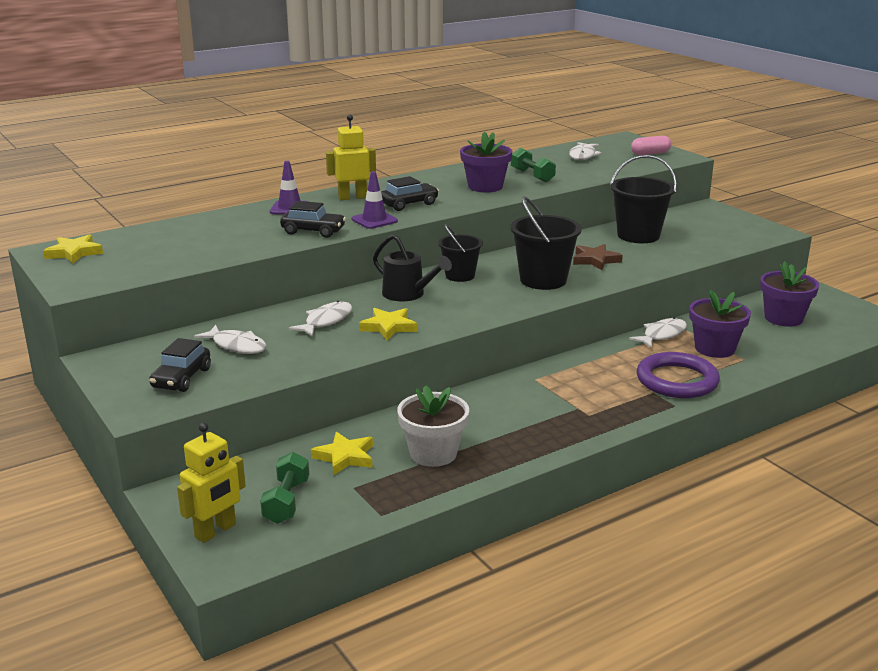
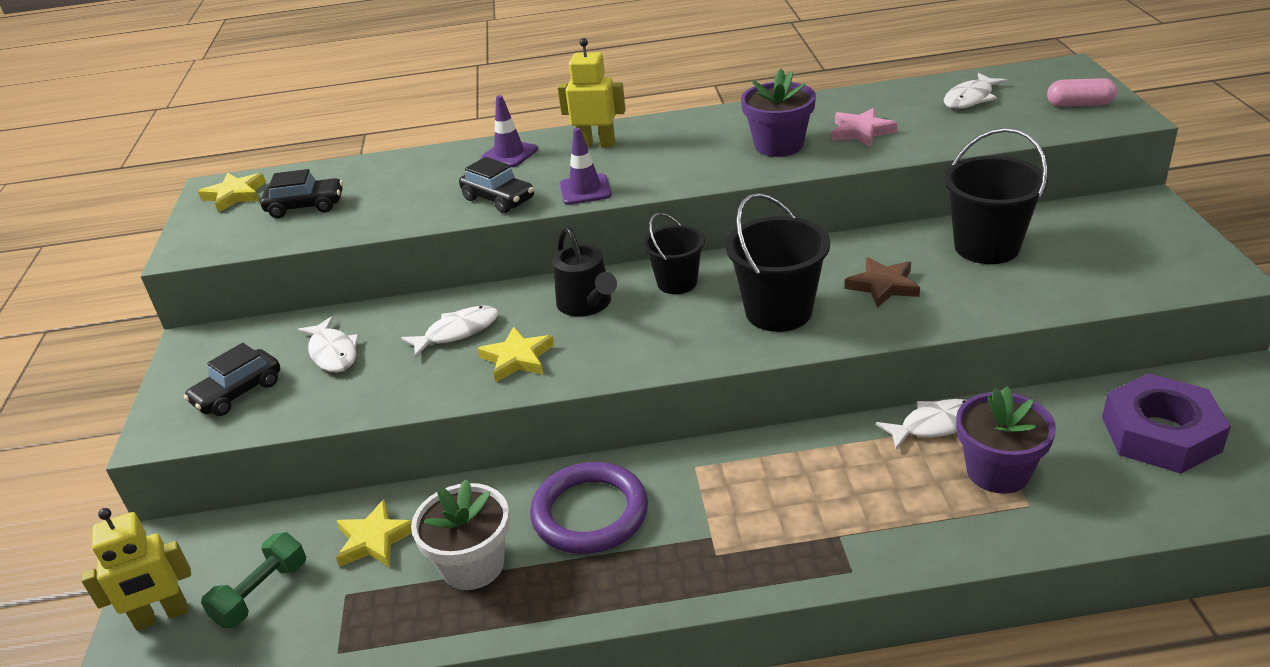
camera: 30 degrees right, 10 degrees up
black car [381,176,439,211] -> black car moved to [260,169,343,218]
green dumbbell [511,148,556,183] -> pink star [832,108,897,147]
purple ring [637,352,720,398] -> purple ring moved to [530,462,648,554]
purple flower pot [760,261,819,327] -> purple nut [1102,373,1231,474]

